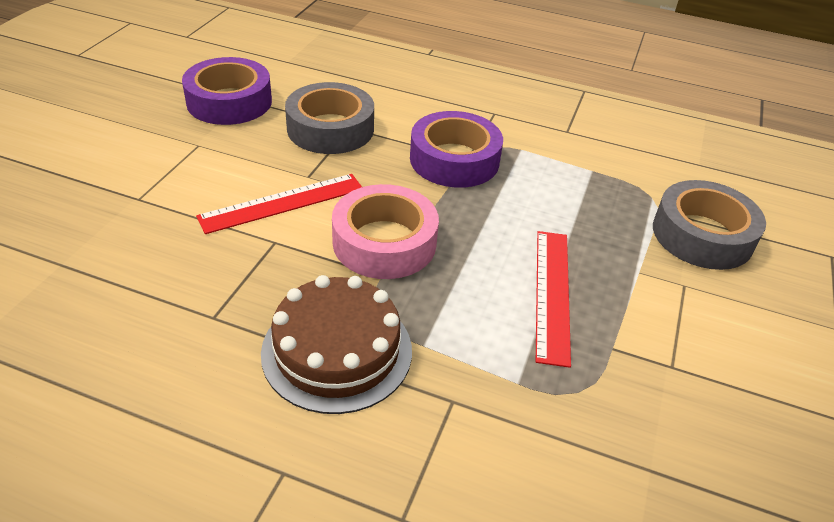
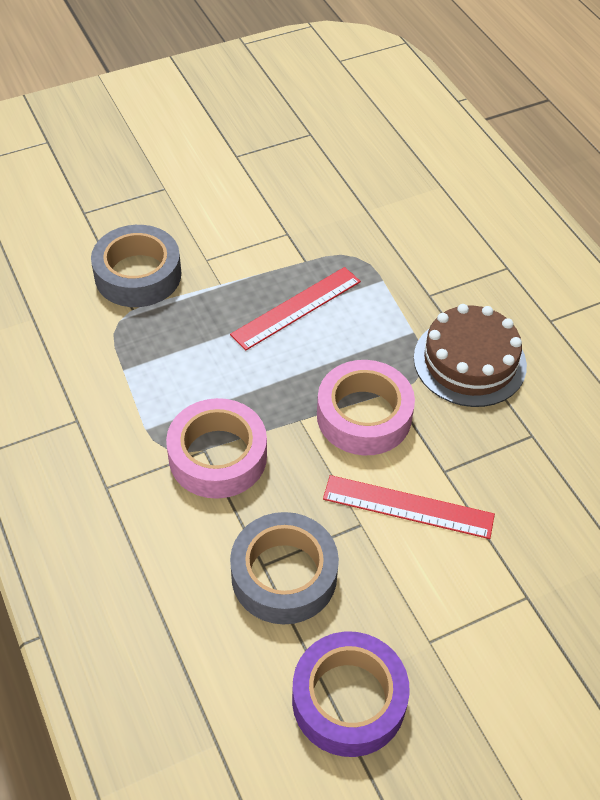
camera: 135 degrees left, 10 degrees up
purple tape [410,111,503,188] -> pink tape [166,398,267,499]

